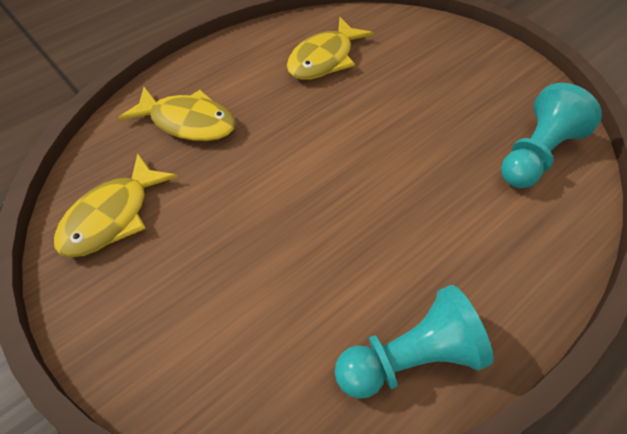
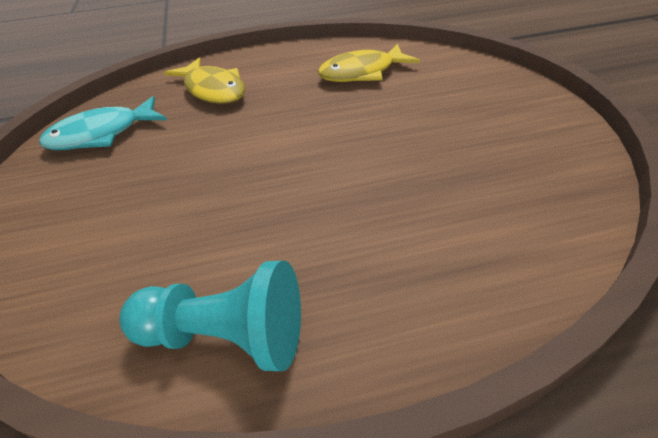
camera: 30 degrees right, 10 degrees down
yellow fish [54,153,178,257] -> turquoise fish [39,96,167,150]
turquoise pawn [501,83,602,188] -> none

